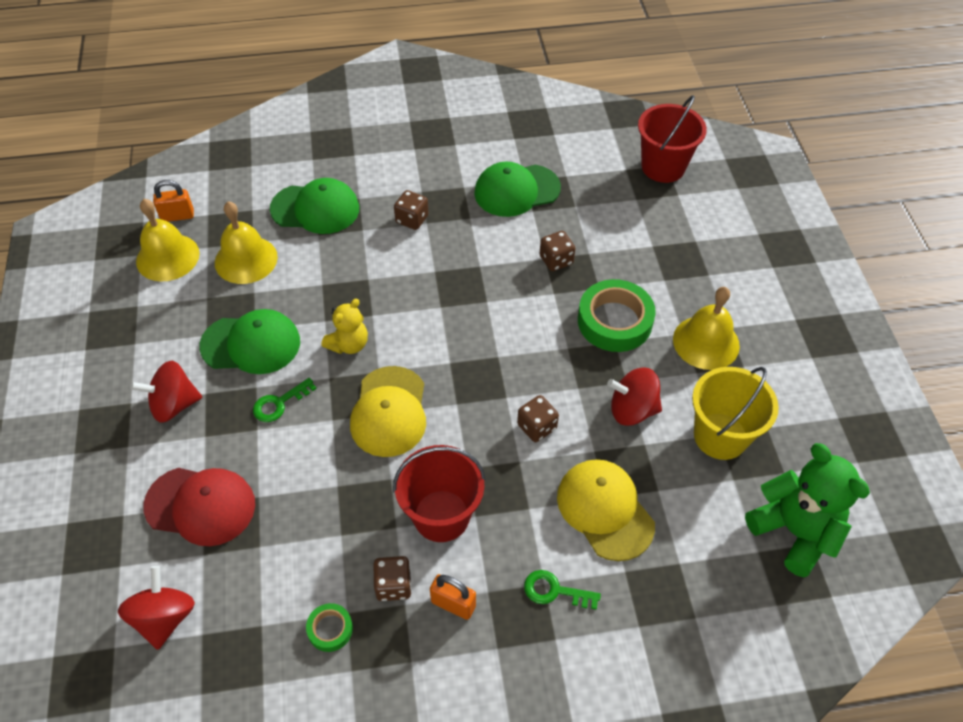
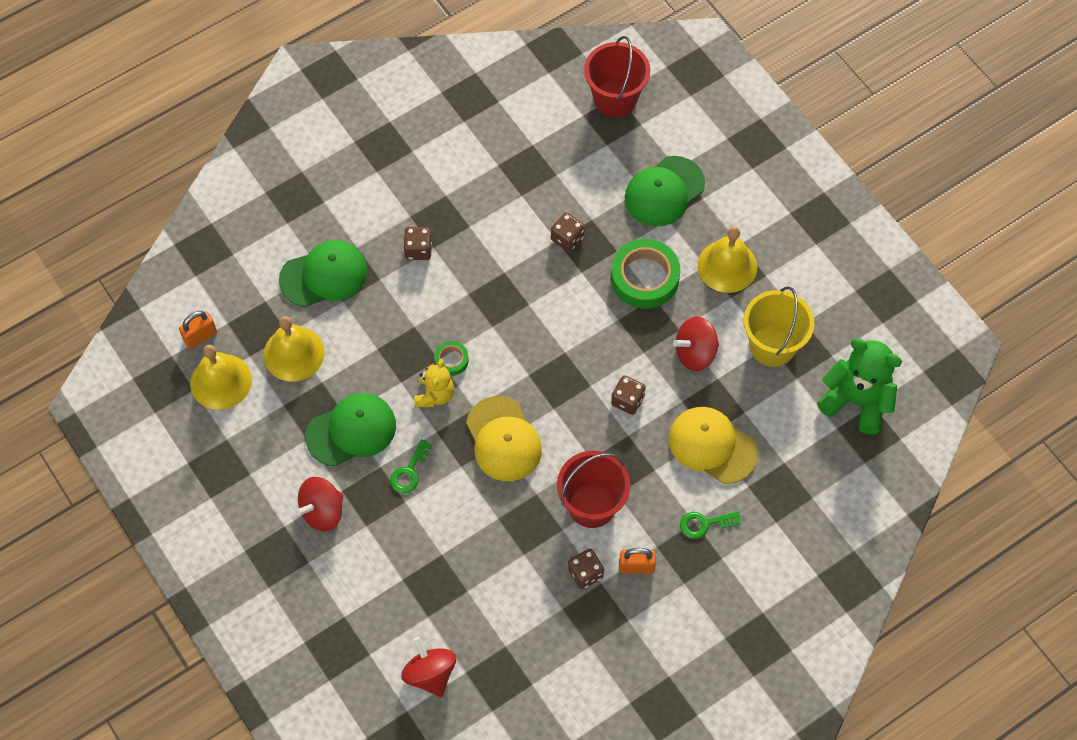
camera: 25 degrees left, 10 degrees up
red cap [143,468,255,546] -> none
green tape [306,603,353,652] -> green tape moved to [434,341,469,376]
green cap [474,161,561,217] -> green cap moved to [624,156,705,227]

